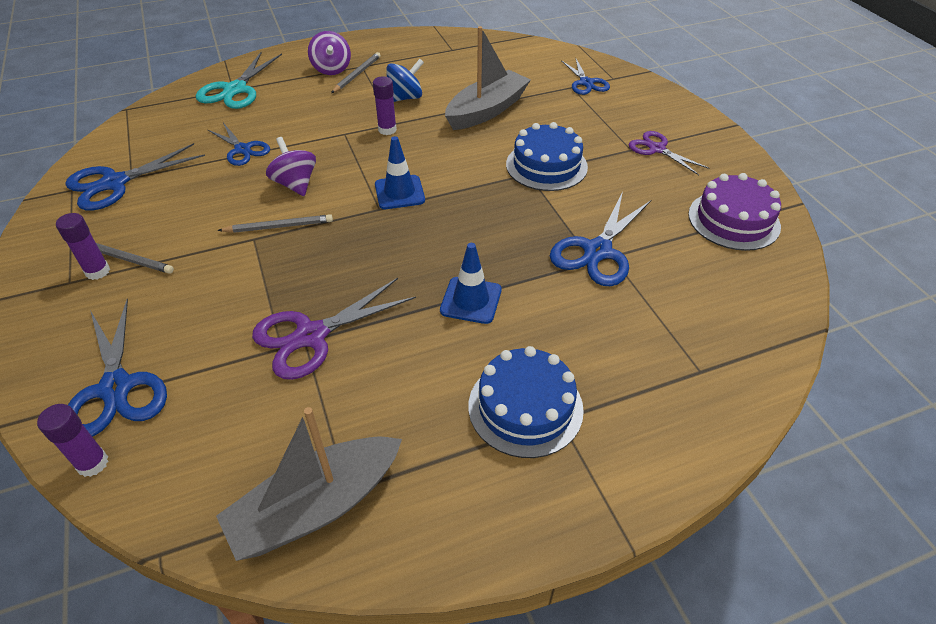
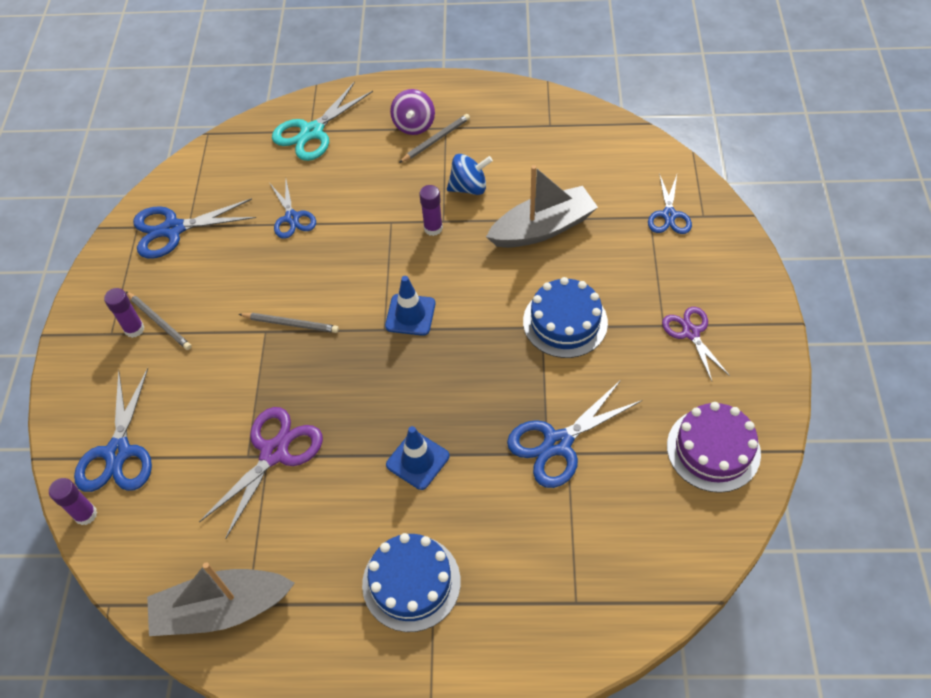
camera: 25 degrees right, 10 degrees up
purple scissors [252,278,416,380] -> purple scissors turned 135 degrees clockwise [199,407,323,539]
purple spinning top [266,137,316,196] -> none

